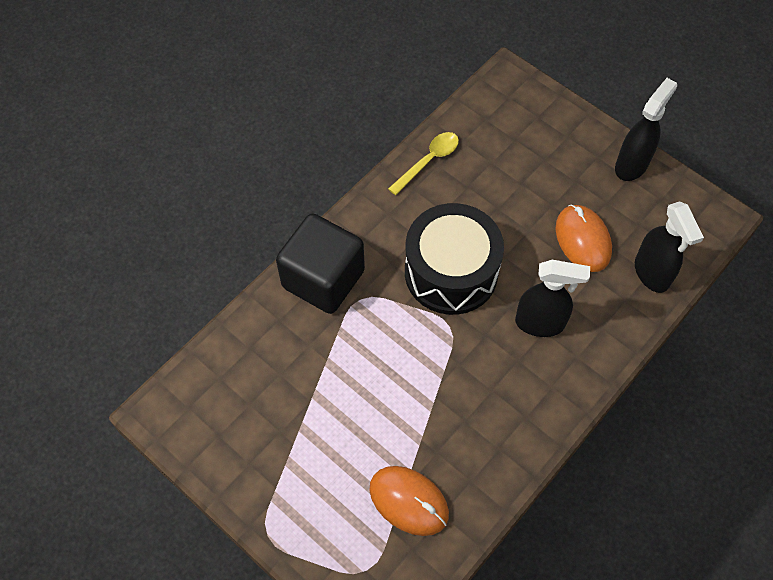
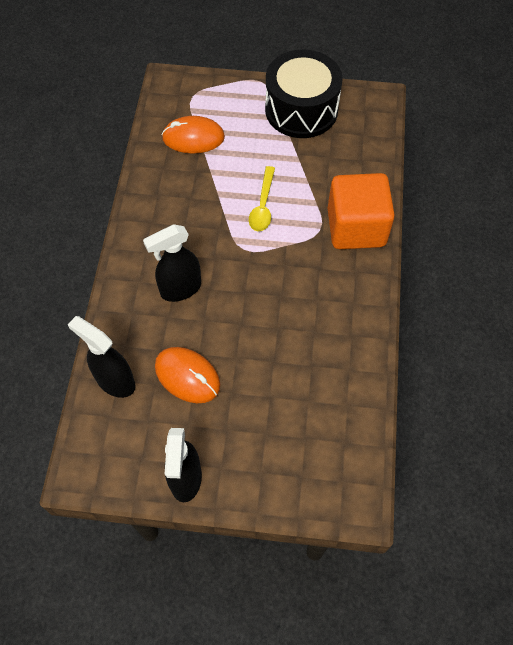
camera: 145 degrees right, 0 degrees up
black cube [276,214,365,314] -> orange cube [328,173,395,249]
yellow spoon [388,132,459,195] -> yellow spoon moved to [249,166,275,231]
black drum [405,203,504,315] -> black drum moved to [265,49,343,138]

